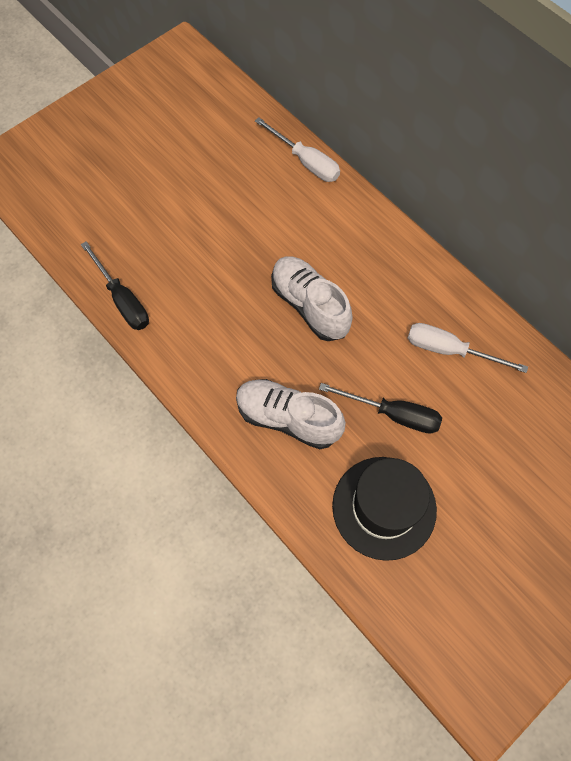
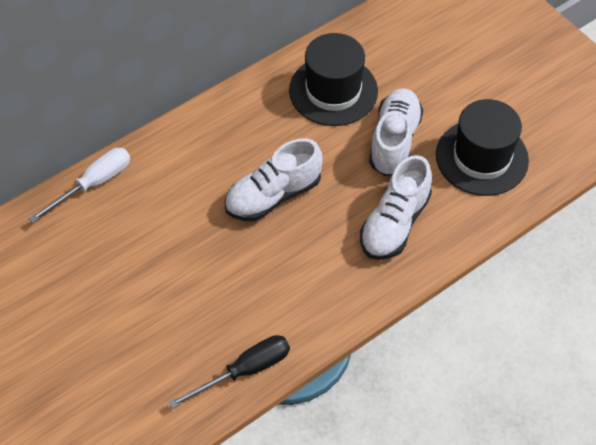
camera: 85 degrees left, 10 degrees down
black screwdriver [319,383,442,434] -> white shoe [369,88,423,176]
white screwdriver [408,323,528,373] -> black hat [289,33,378,126]

